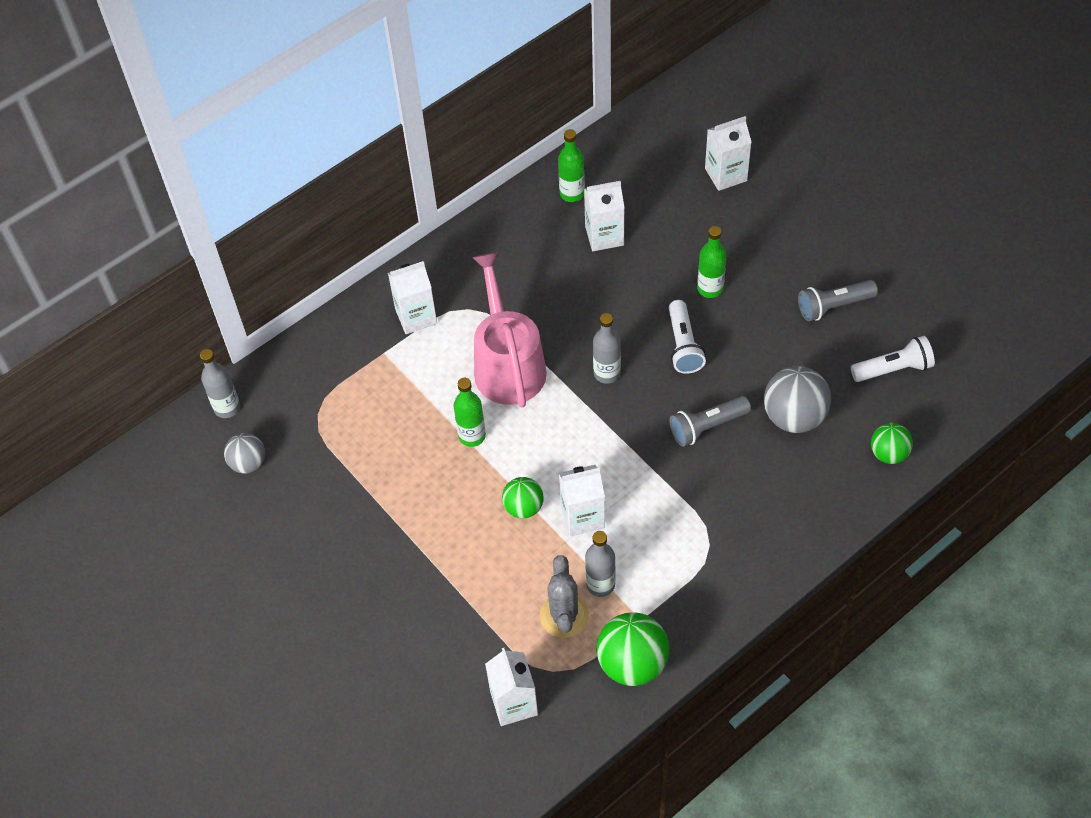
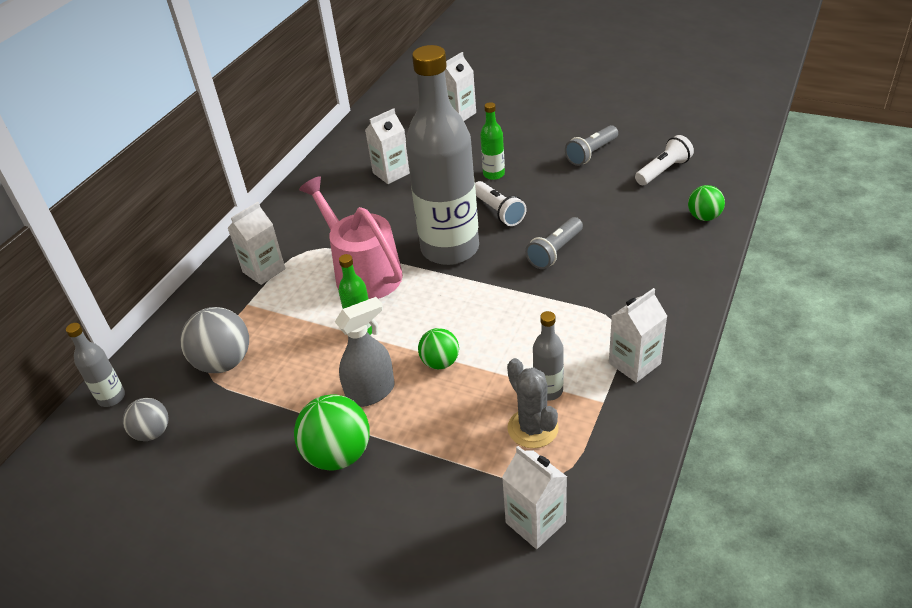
camera: 25 degrees left, 15 degrees down
green bottle [558,129,585,202] -> none
white carton [559,465,605,536] -> white carton moved to [609,288,667,383]
grey bottle [593,313,621,384] -> grey bottle [406,45,479,265], size x2.44
green ball [597,613,669,686] -> green ball moved to [294,394,370,470]
grey ball [764,366,831,433] -> grey ball moved to [180,307,249,373]
none -> grey spray bottle [335,297,395,407]

